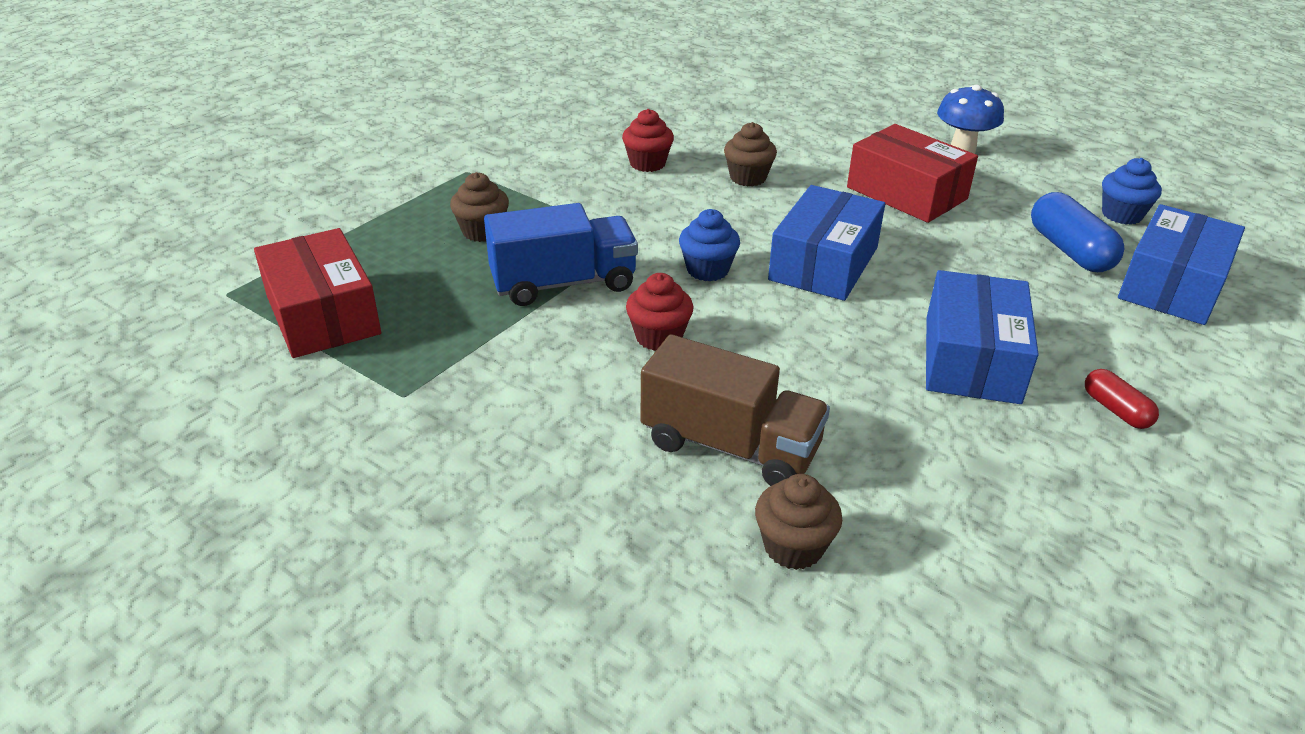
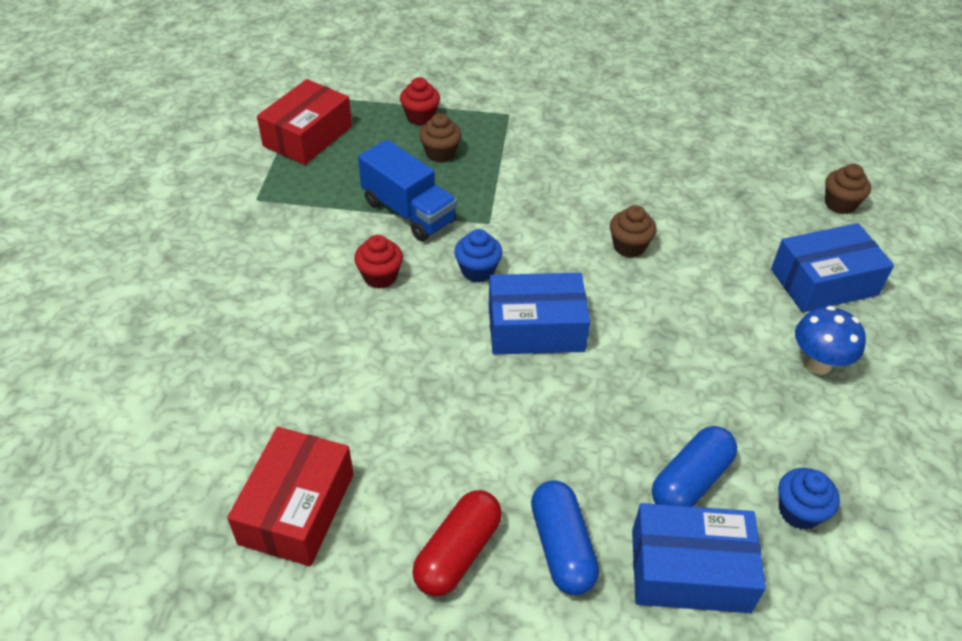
camera: 60 degrees right, 10 degrees up
red cupcake [622,109,674,172] -> red cupcake moved to [400,77,440,125]
brown truck [640,334,830,486] -> none
brown cupcake [755,474,842,570] -> brown cupcake moved to [825,164,871,214]
red box [847,124,978,223] -> red box moved to [227,427,353,566]
blue box [926,270,1039,404] -> blue box moved to [771,223,894,313]
red capsule [1085,369,1159,429] -> red capsule [412,490,502,597], size x1.77
none -> blue capsule [531,480,599,595]

